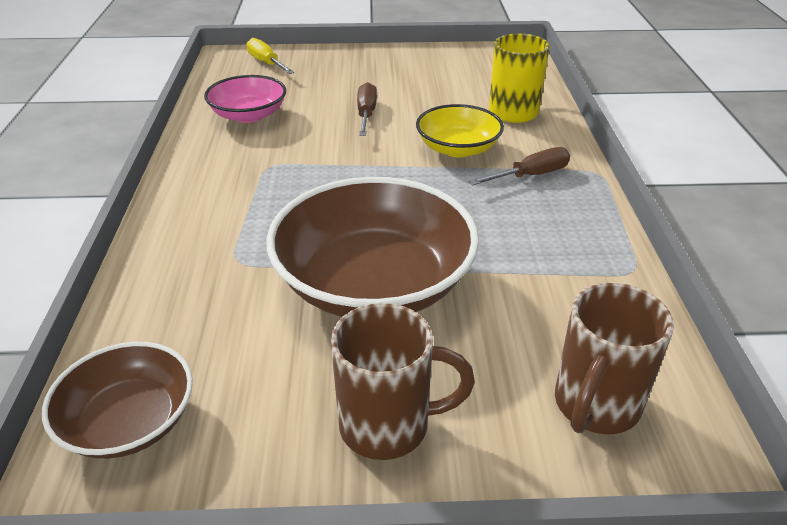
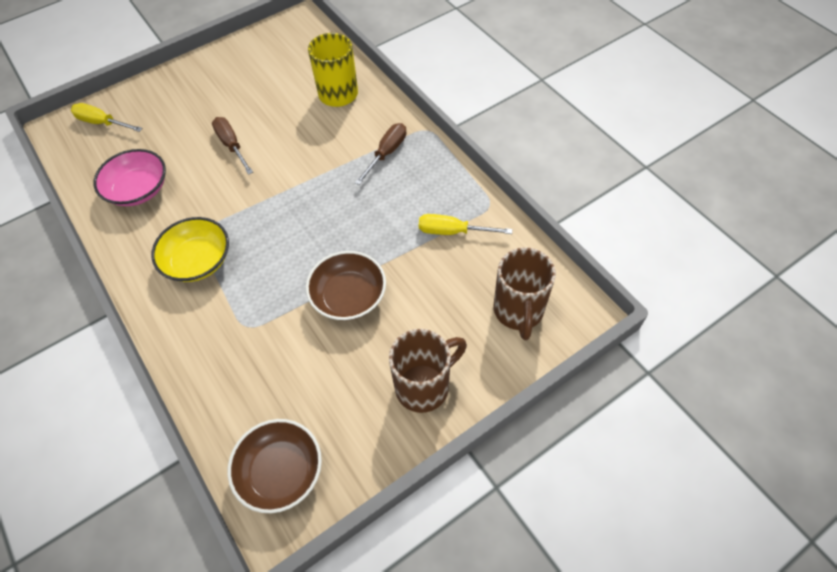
camera: 30 degrees left, 20 degrees up
brown bowl [266,177,479,317] -> brown bowl [306,251,386,320], size x0.56
yellow bowl [416,104,504,157] -> yellow bowl moved to [151,217,229,282]
none -> yellow screwdriver [419,214,512,235]

